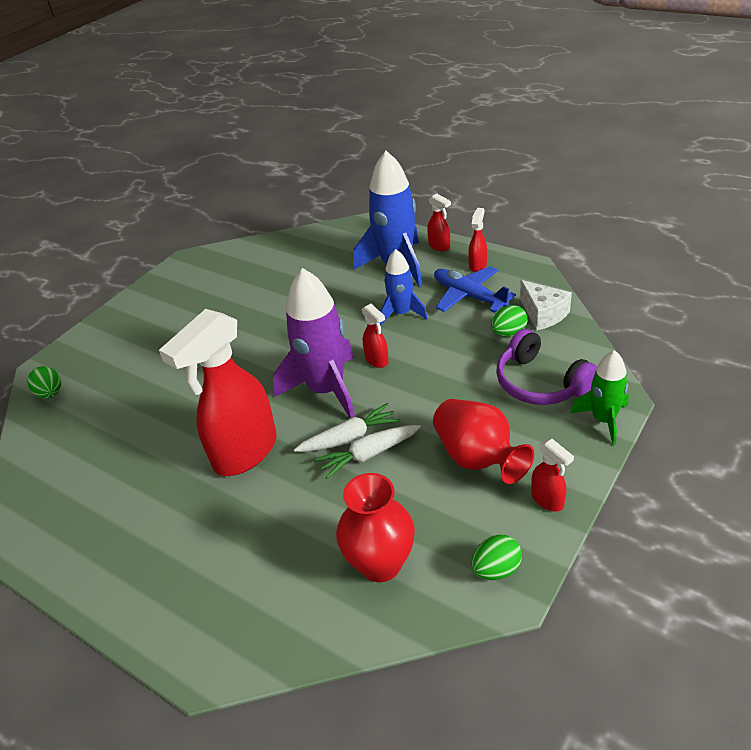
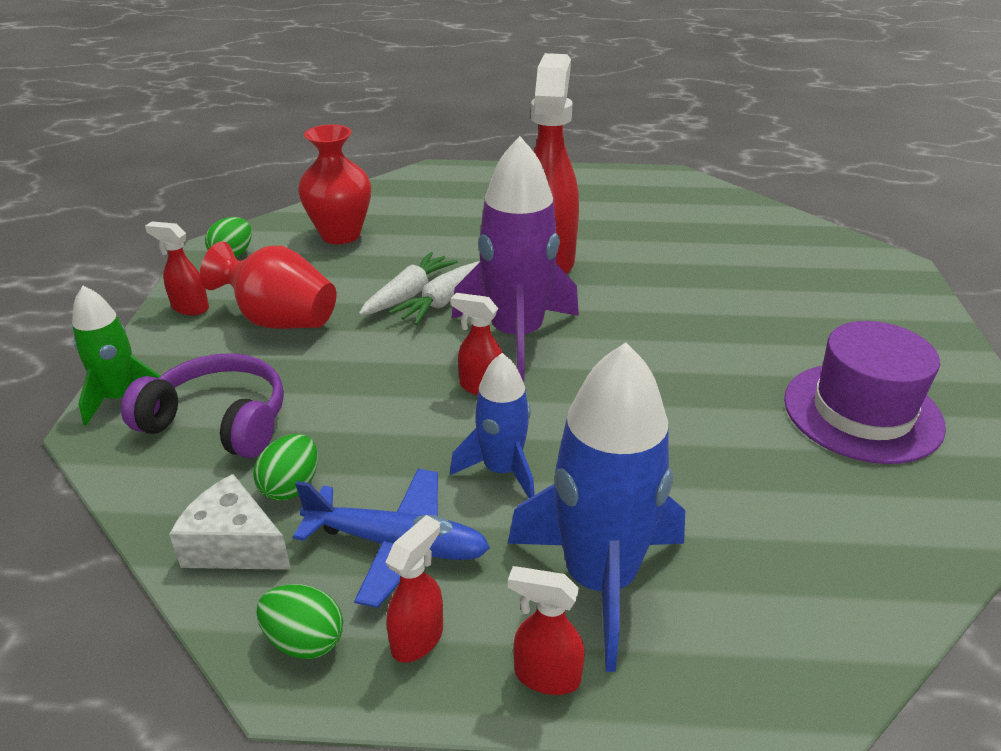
camera: 145 degrees right, 5 degrees down
green egg [27,366,61,399] -> green egg moved to [256,584,343,659]
red spray bottle [468,208,487,272] -> red spray bottle turned 135 degrees counterclockwise [385,515,443,663]
none -> purple hat [784,321,946,464]

